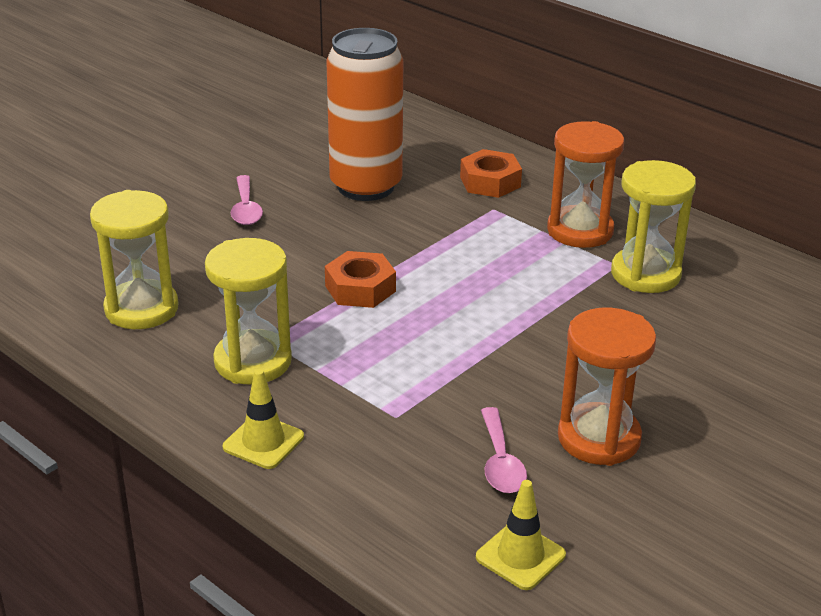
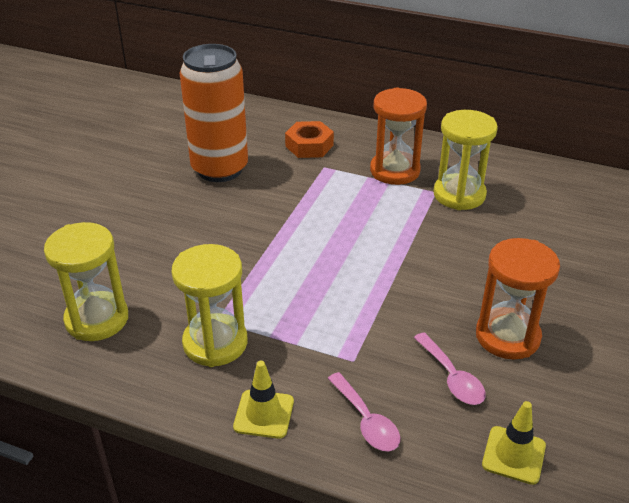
camera: 20 degrees left, 5 degrees up
pink spoon [231,175,263,225] -> pink spoon moved to [328,372,400,451]
orange nut [325,251,396,308] -> none

